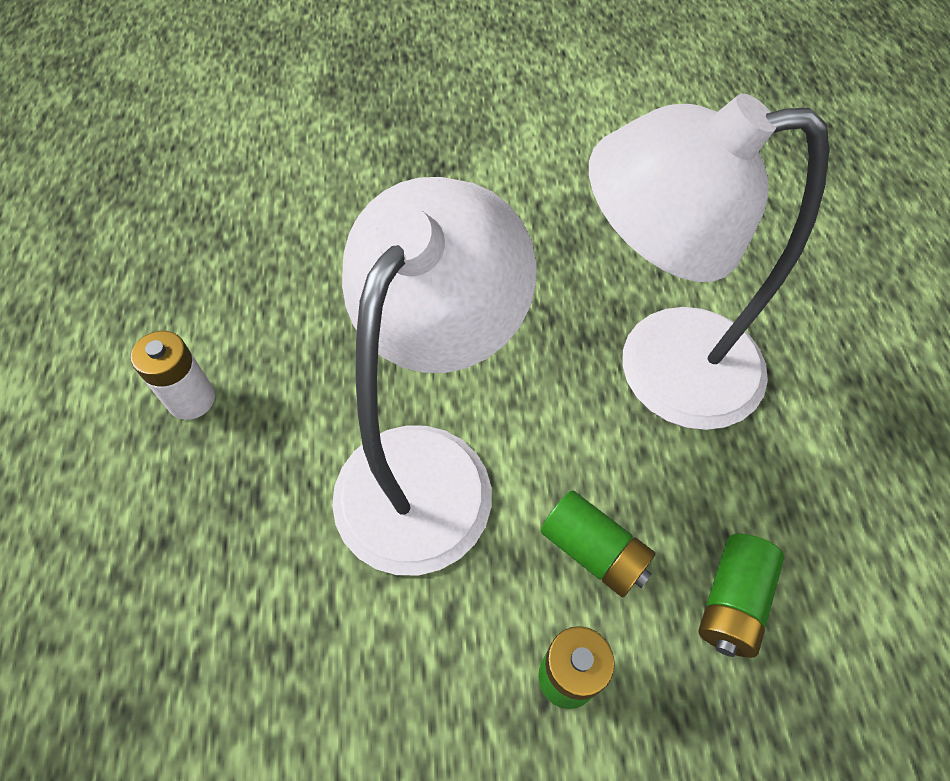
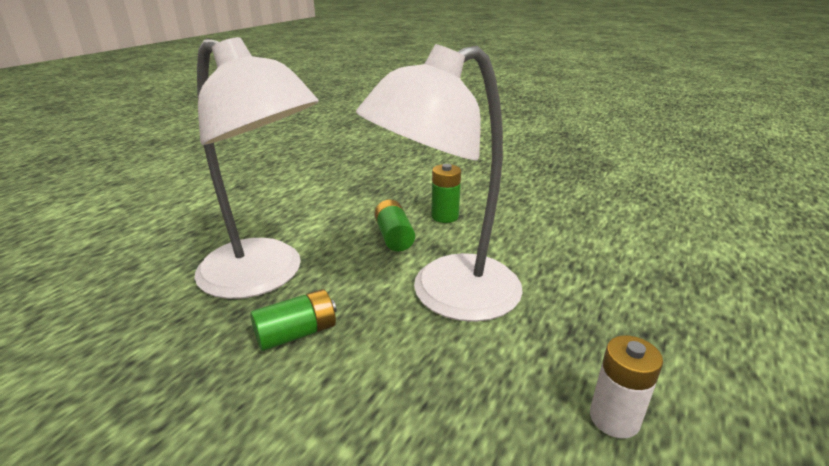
camera: 145 degrees left, 30 degrees down
green battery [699,534,785,658] -> green battery moved to [250,289,337,351]

